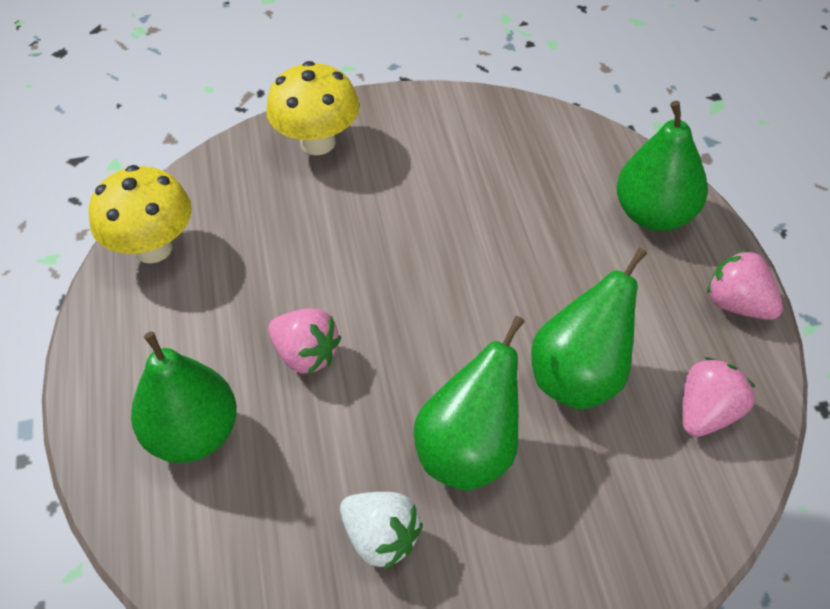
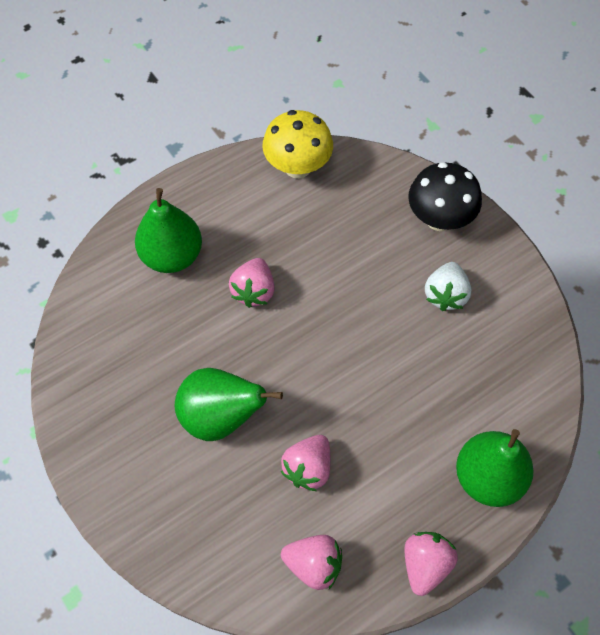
camera: 65 degrees right, 10 degrees up
yellow mushroom [266,61,359,155] -> black mushroom [408,162,482,231]
white strawberry [340,492,423,570] -> white strawberry moved to [425,262,471,311]
green pear [531,248,647,410] -> pink strawberry [281,435,331,491]

